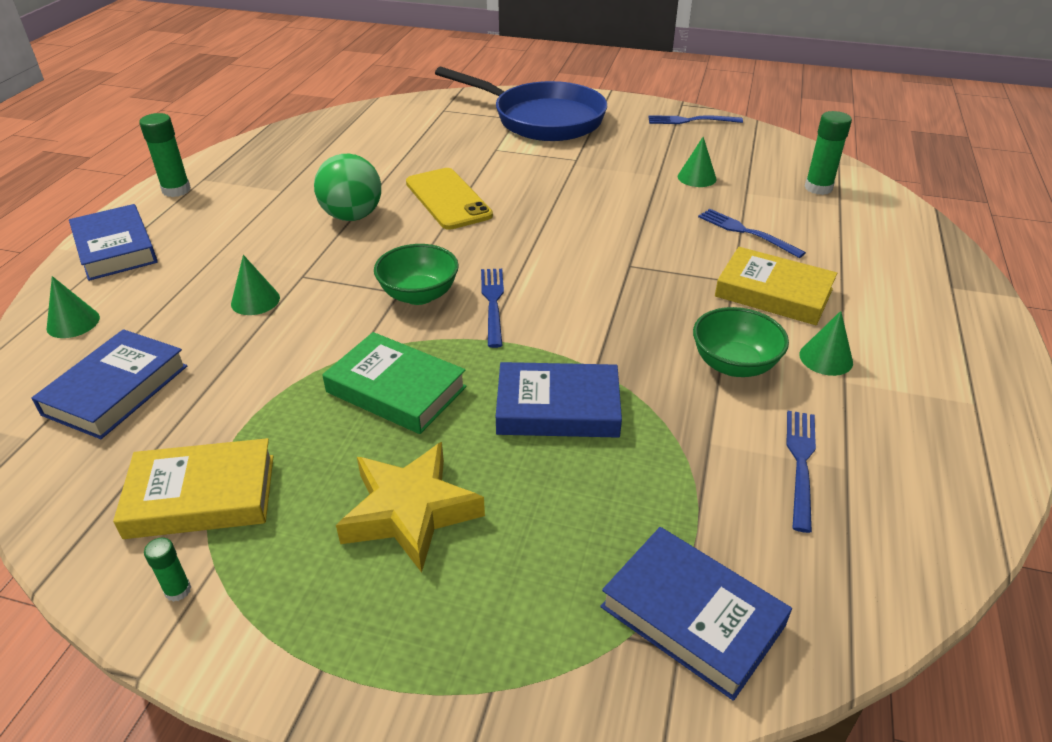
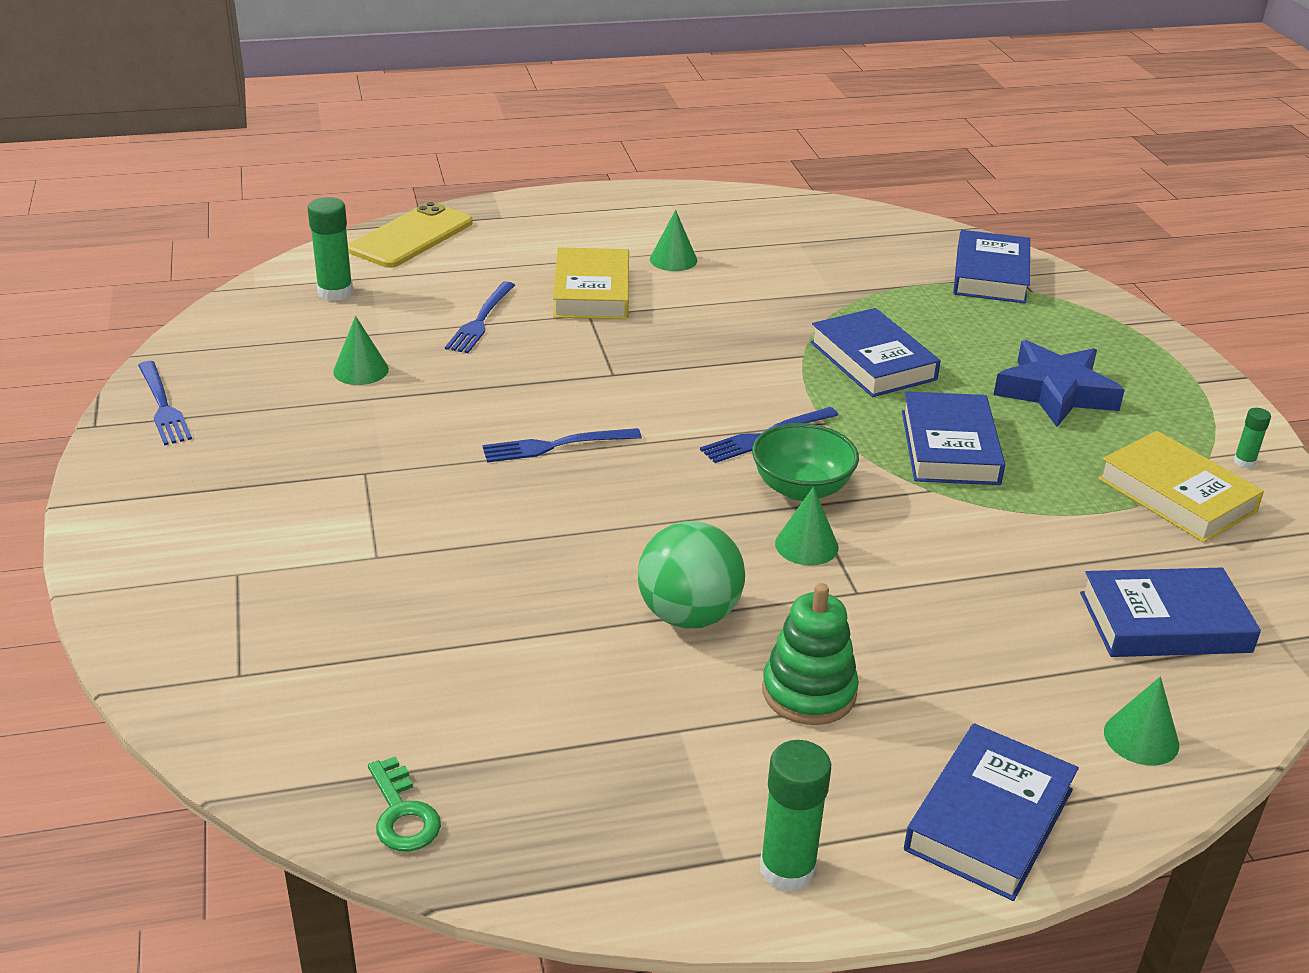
camera: 120 degrees left, 5 degrees down
green cone [231,255,280,315] -> green cone moved to [775,487,839,566]
green book [322,332,467,434] -> blue book [902,391,1005,485]
yellow star [336,442,485,573] -> blue star [994,340,1125,427]
yellow phone [406,168,493,230] -> yellow phone moved to [348,202,473,268]
blue pan [435,67,607,141] -> none
green bowl [693,307,789,377] -> none
blue fork [787,411,816,533] -> blue fork moved to [482,428,642,463]
none -> green key [368,756,441,851]
none -> green stacking toy [762,583,859,725]

